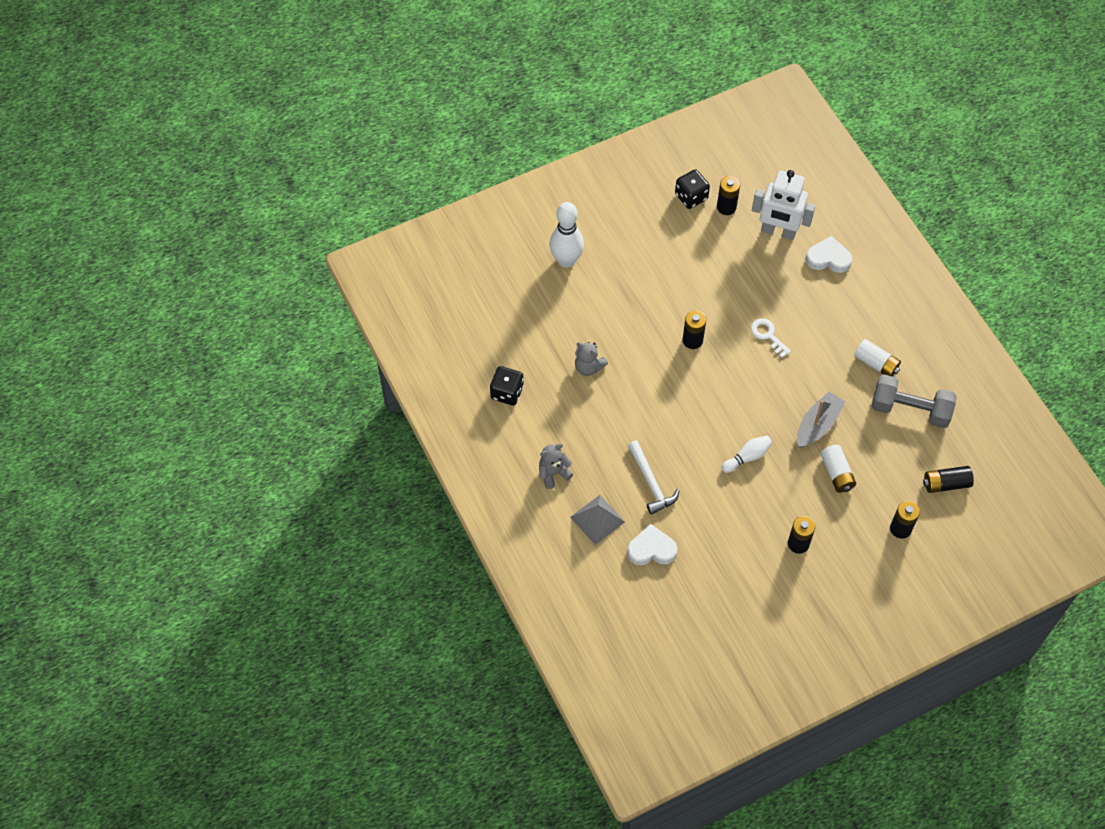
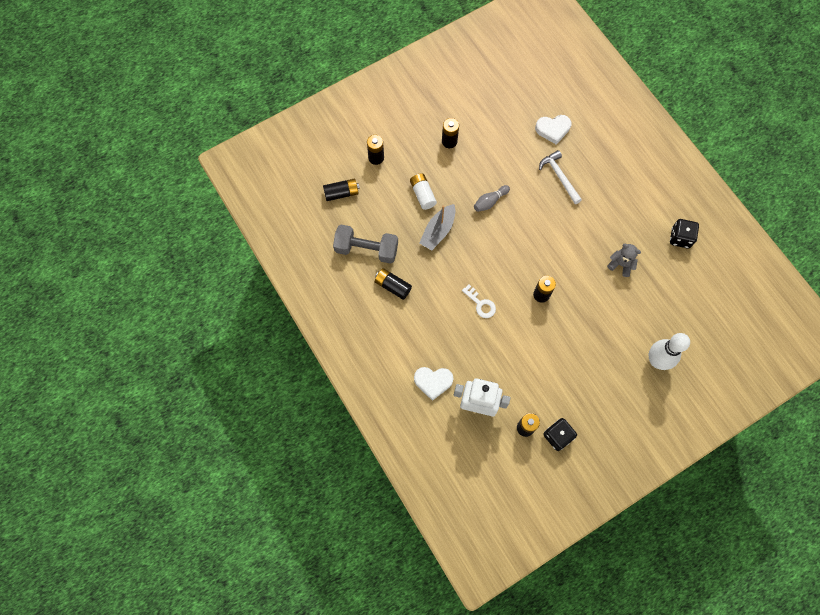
camera: 175 degrees right, 10 degrees up
grey teddy bear [539,443,573,489] -> none
grey pyramid [570,495,625,545] -> none
white bowling pin [722,436,772,473] -> grey bowling pin [474,185,510,212]
white battery [854,339,901,376] -> black battery [375,268,412,300]

